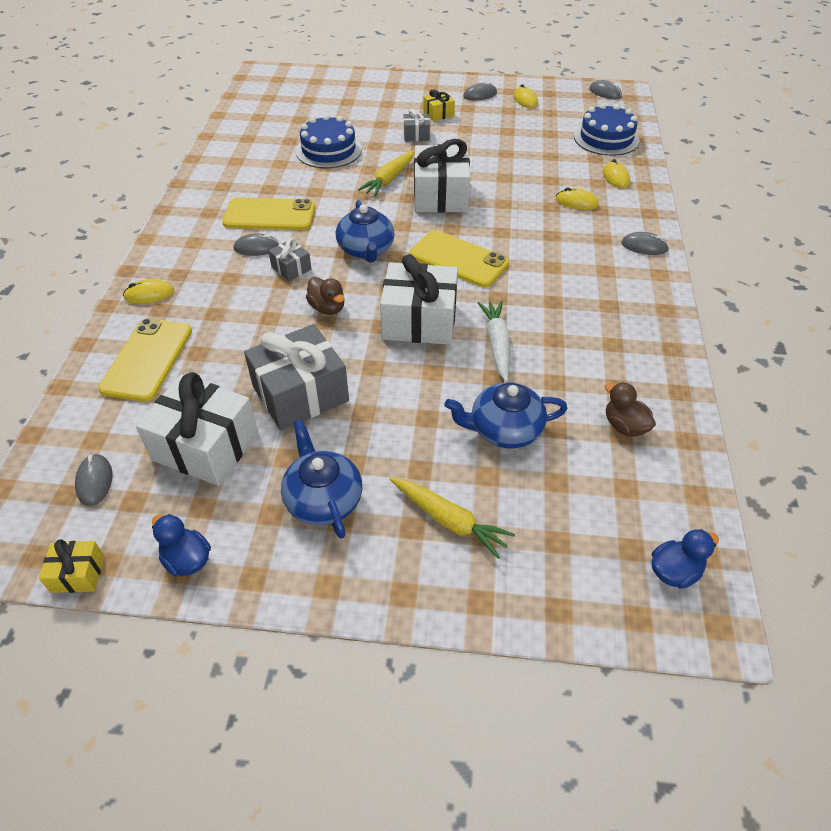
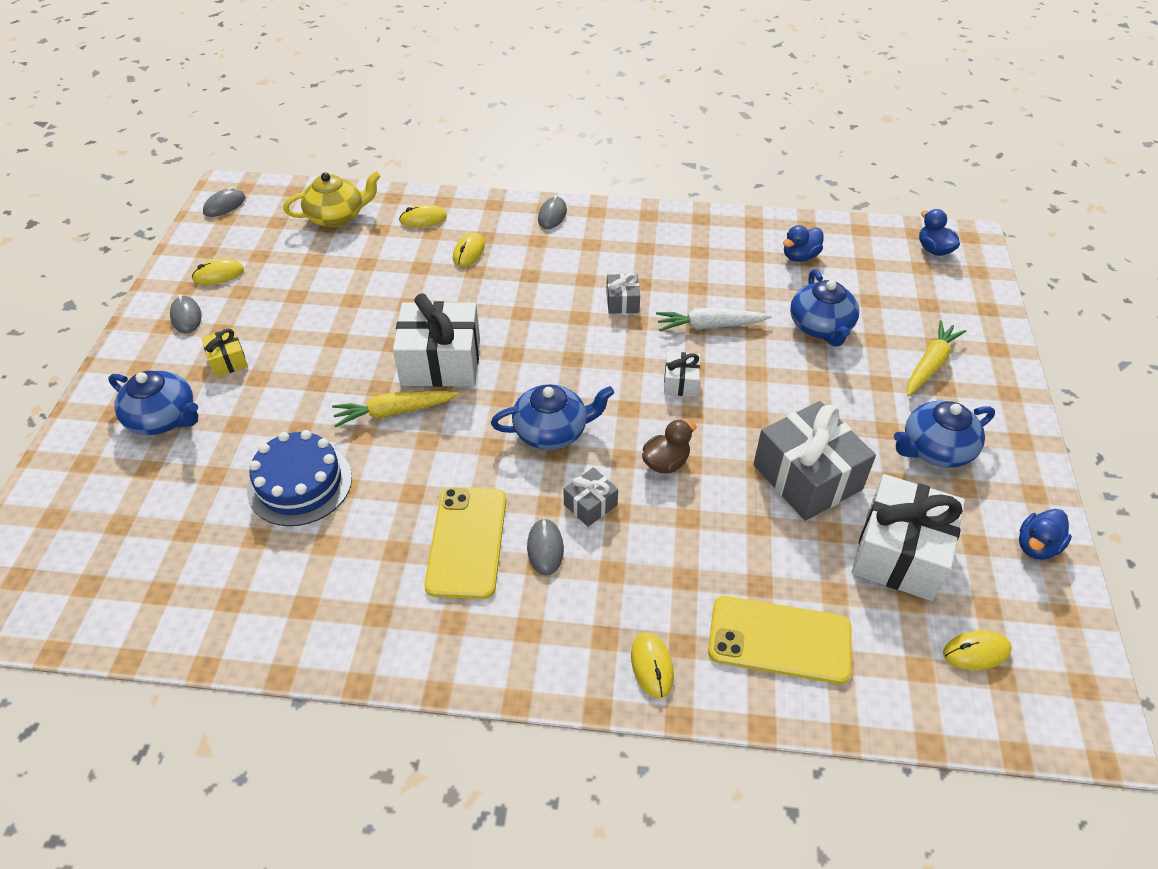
camera: 90 degrees left, 0 degrees up
yellow gift [39,539,104,593] -> none
grey mouse [75,453,112,506] -> yellow mouse [943,630,1012,670]
yellow carrot [358,150,415,196] -> yellow carrot turned 135 degrees clockwise [332,391,458,427]
white gift [380,254,458,345] -> white gift [664,352,700,397], size x0.48
grey gift [404,109,430,141] -> grey gift moved to [606,273,640,314]
yellow phone [410,230,509,287] -> none
blue cake [574,103,640,156] -> yellow teapot [283,171,381,227]
brown duck [605,382,656,437] -> blue duck [783,225,823,262]
none -> blue teapot [108,371,198,435]

